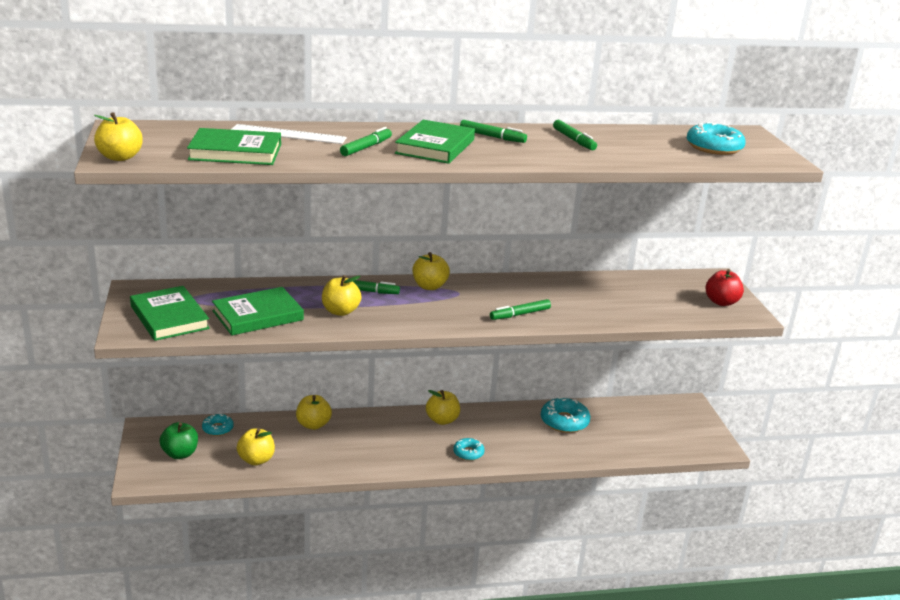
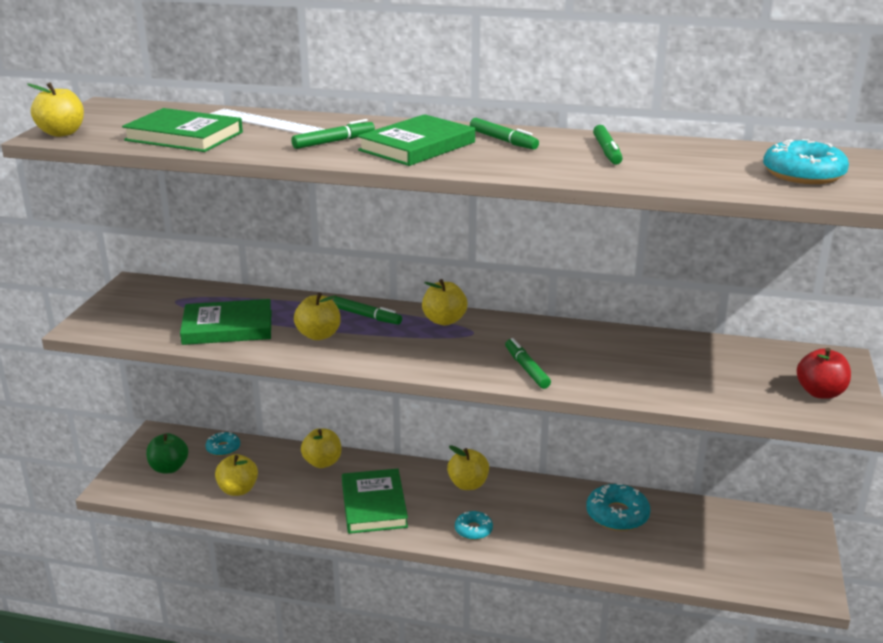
camera: 25 degrees right, 0 degrees up
green book [130,286,210,341] -> green book moved to [342,469,408,534]
green marker [490,299,551,320] -> green marker turned 75 degrees clockwise [505,338,551,389]

